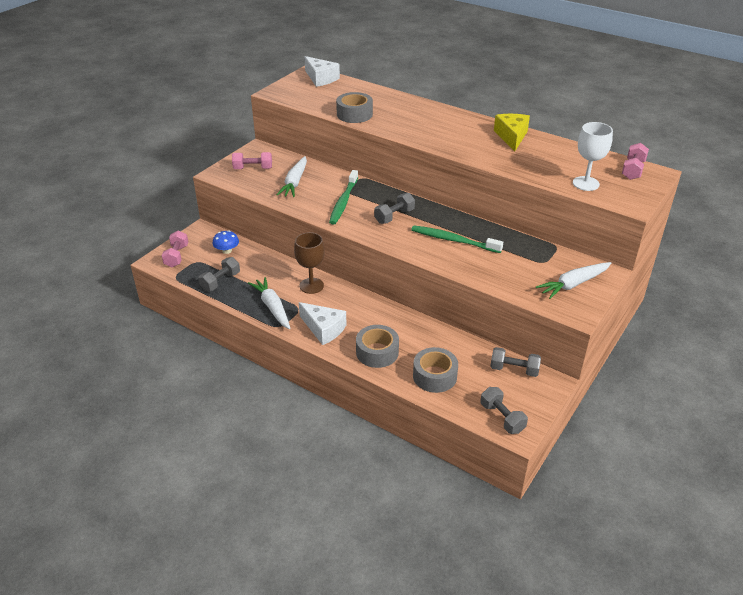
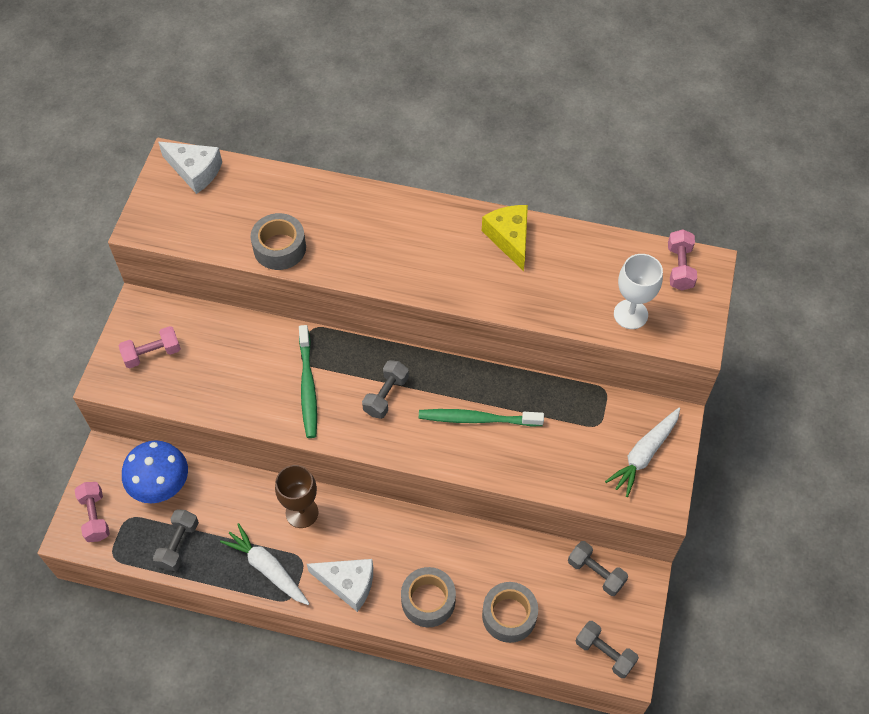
camera: 20 degrees left, 20 degrees up
blue mushroom [213,230,239,254] -> blue mushroom [122,440,188,503], size x1.76
white carrot [277,156,307,197] -> none
grey dumbbell [490,347,541,377] -> grey dumbbell turned 45 degrees clockwise [568,541,628,596]

